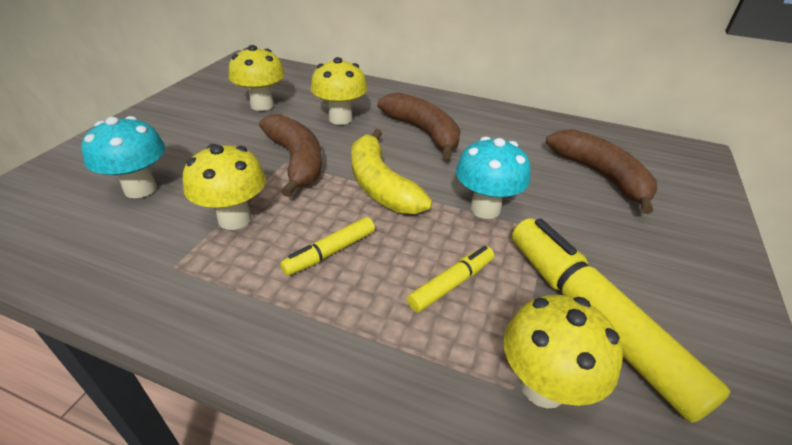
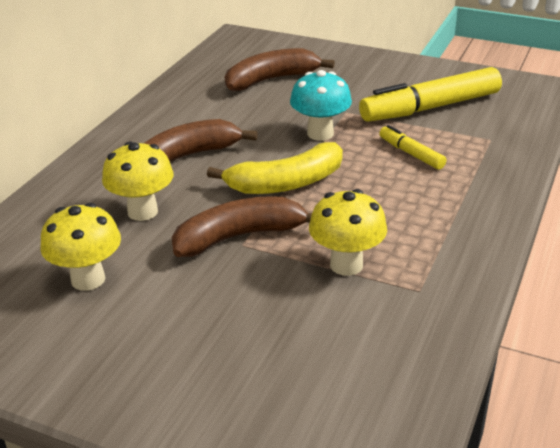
camera: 85 degrees left, 5 degrees down
turquoise mushroom [81,116,165,198] -> none
yellow marker [280,217,375,276] -> none
yellow mushroom [503,295,623,409] -> none

